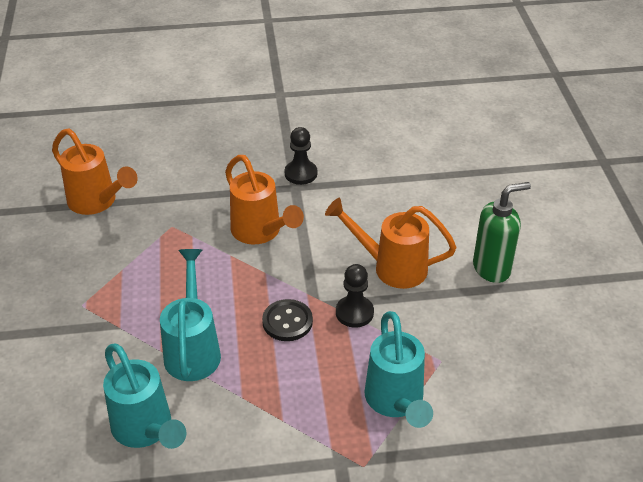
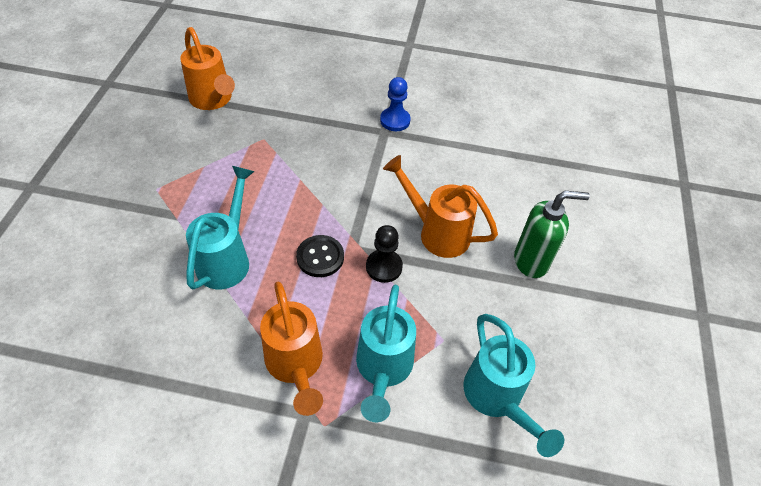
camera: 15 degrees right, 10 degrees up
turquoise watering can [103,344,186,449] -> turquoise watering can moved to [463,314,564,457]
orange watering can [225,155,304,244] -> orange watering can moved to [260,281,323,416]
black pawn [285,127,317,185] -> blue pawn [380,77,411,131]

